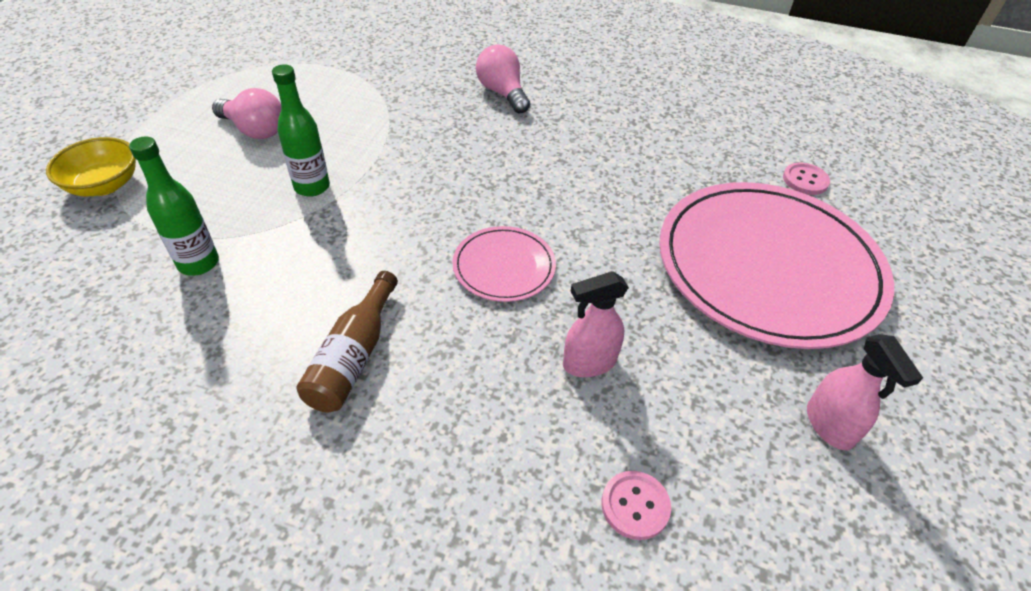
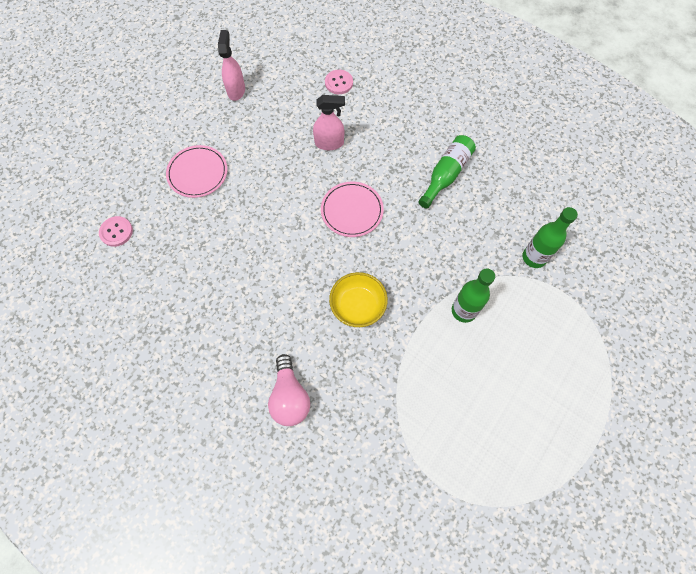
camera: 160 degrees left, 20 degrees up
yellow bowl [46,137,136,196] -> yellow bowl moved to [329,272,388,327]
pink light bulb [212,88,281,139] -> none
brown bottle [296,271,398,412] -> green bottle [418,135,476,209]
pink plate [659,182,894,349] -> pink plate [166,145,227,198], size x0.45

